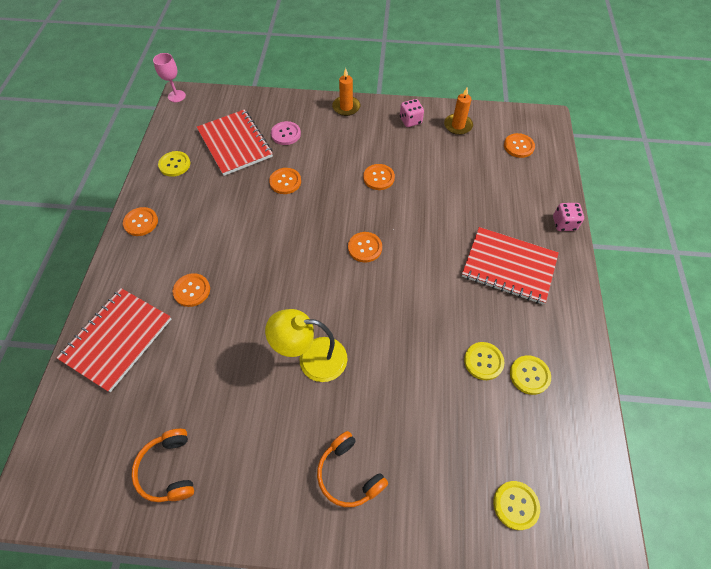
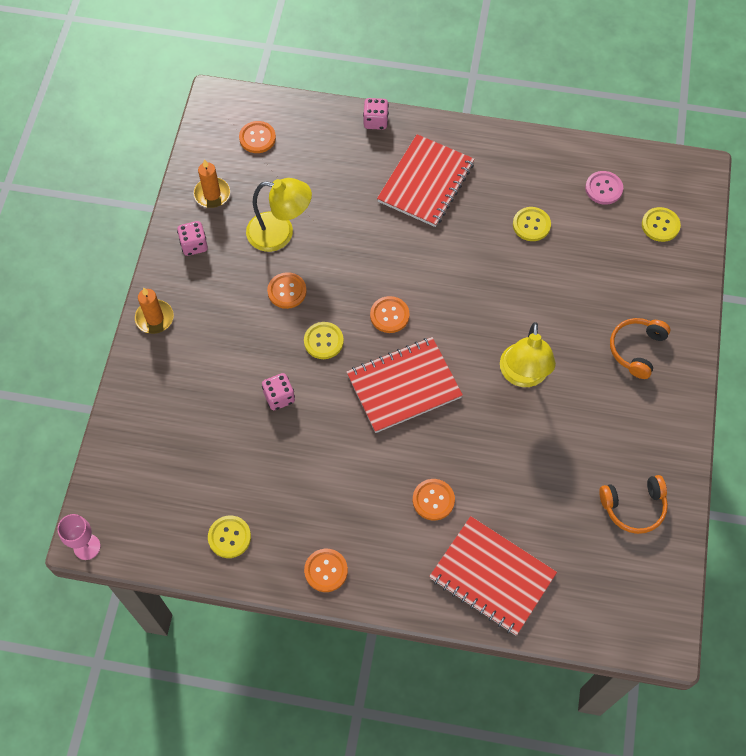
camera: 85 degrees left, 5 degrees up
red notebook [197,109,273,176] -> red notebook moved to [346,337,463,433]
orange button [269,168,301,194] -> pink dice [262,373,295,410]
pink button [271,121,301,145] -> pink button moved to [585,171,623,205]
orange headphones [317,431,388,507] -> orange headphones turned 150 degrees clockwise [610,318,670,379]
yellow button [510,355,551,395] -> yellow button moved to [304,322,344,359]
none -> yellow lamp [246,178,312,252]

